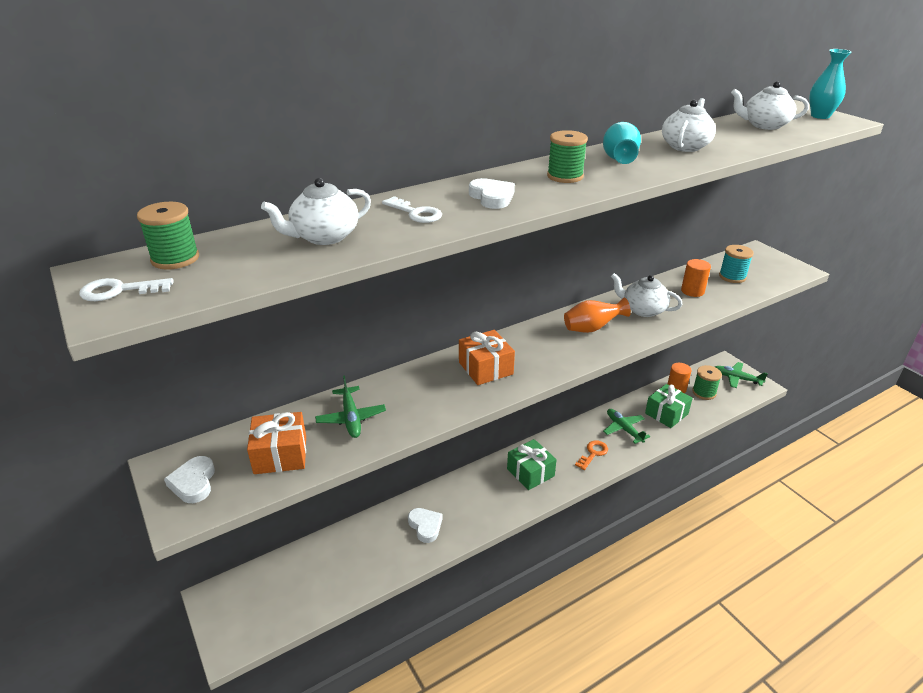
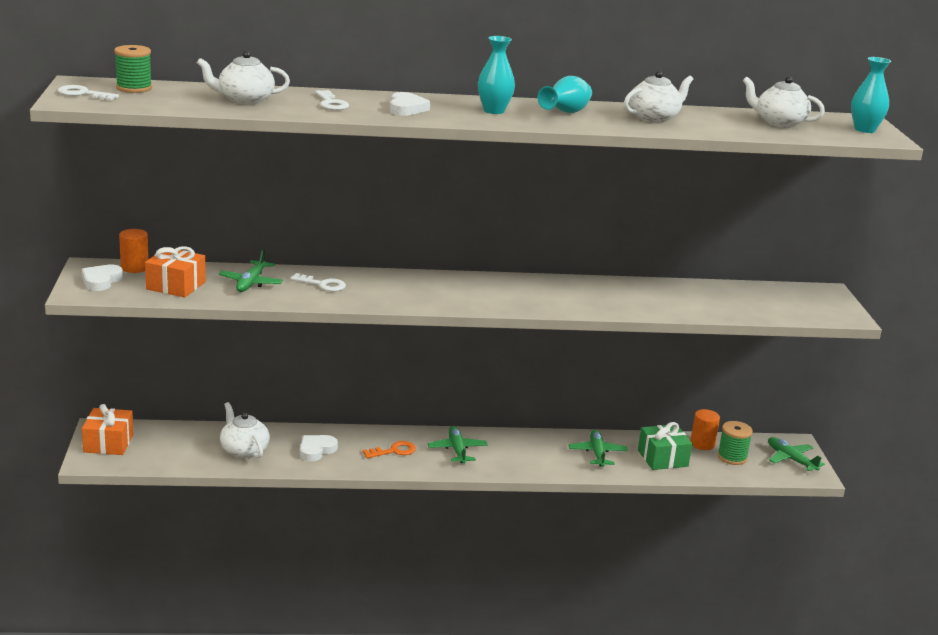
camera: 25 degrees right, 10 degrees down
white heart [408,508,442,543] -> white heart turned 135 degrees counterclockwise [300,435,338,461]
orange gift [459,330,515,385] -> orange gift moved to [82,404,133,455]
green gift [507,439,557,490] -> green plane [428,426,488,464]
green spool [547,130,588,183] -> turquoise vase [478,36,515,114]
orange vase [564,298,631,333] -> none
orange key [575,440,608,470] -> orange key moved to [363,441,416,458]
white teapot [611,273,682,317] -> white teapot moved to [220,402,270,458]
orange cylinder [681,259,711,297] -> orange cylinder moved to [119,229,149,273]
turquoise spool [719,245,754,283] -> none
none -> white key [290,273,346,292]

